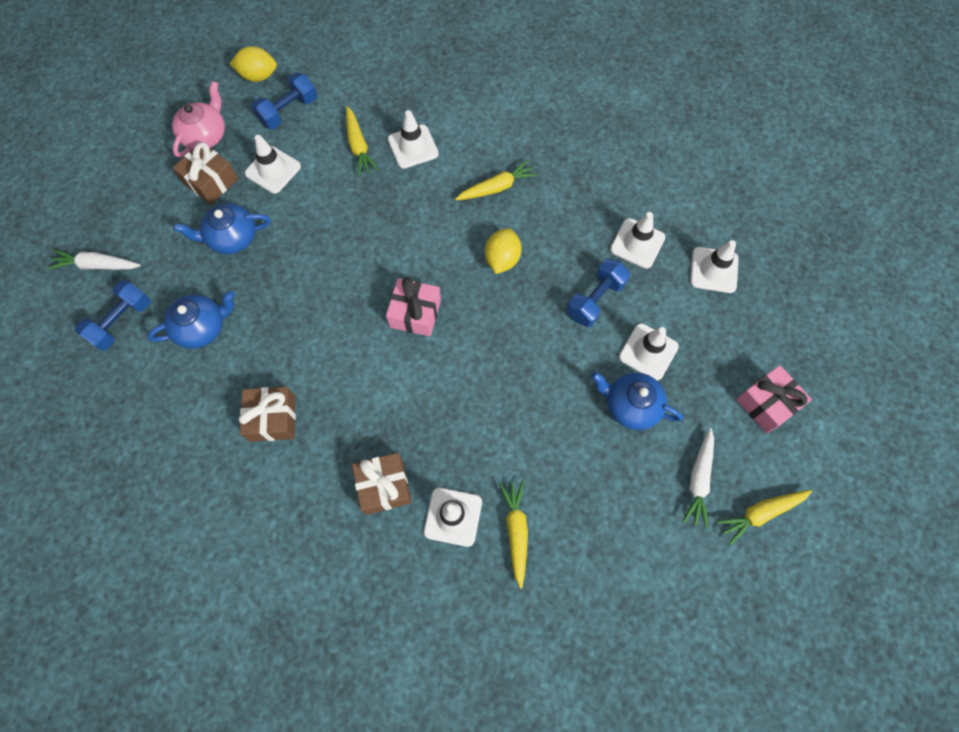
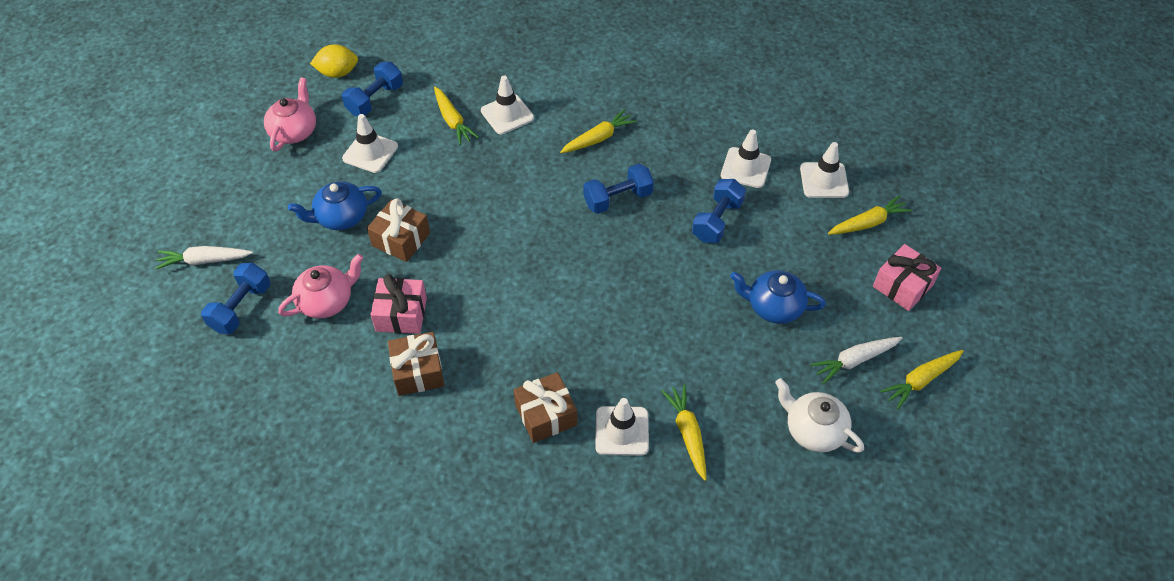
camera: 10 degrees left, 15 degrees down
blue teapot [147,291,235,349] -> pink teapot [278,254,364,318]
brown gift [172,142,238,205] -> brown gift moved to [367,198,430,262]
pink gift [386,277,441,337] -> pink gift moved to [370,274,427,334]
yellow lemon [485,228,521,274] -> blue dumbbell [583,164,654,214]
white traffic cone [619,323,679,380] -> none
white carrot [683,428,714,529] -> white carrot turned 60 degrees clockwise [810,337,902,384]
none -> white teapot [775,378,864,453]
none -> yellow carrot [828,196,912,235]

